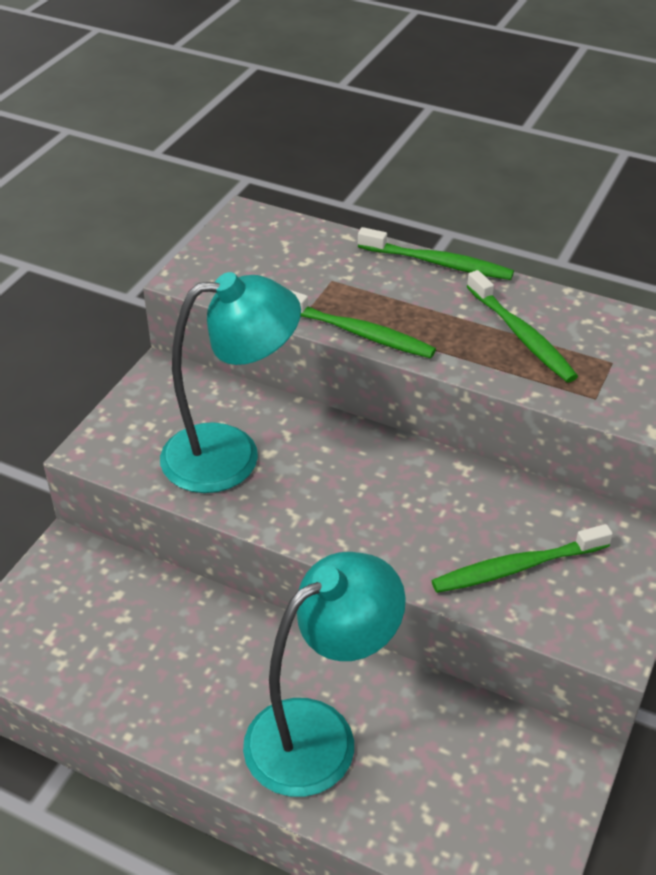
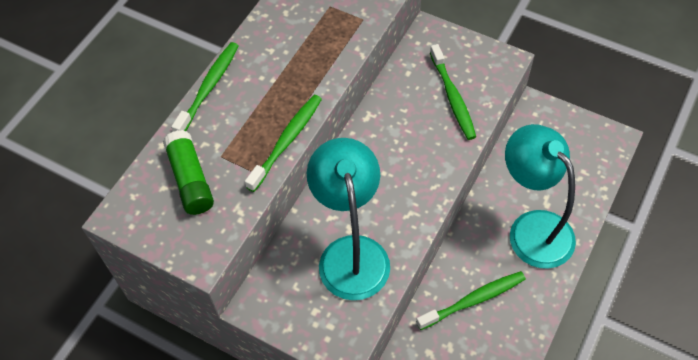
camera: 85 degrees left, 15 degrees up
green toothbrush [467,270,578,382] -> green toothbrush moved to [416,271,526,330]
none -> green glue stick [163,130,214,215]

